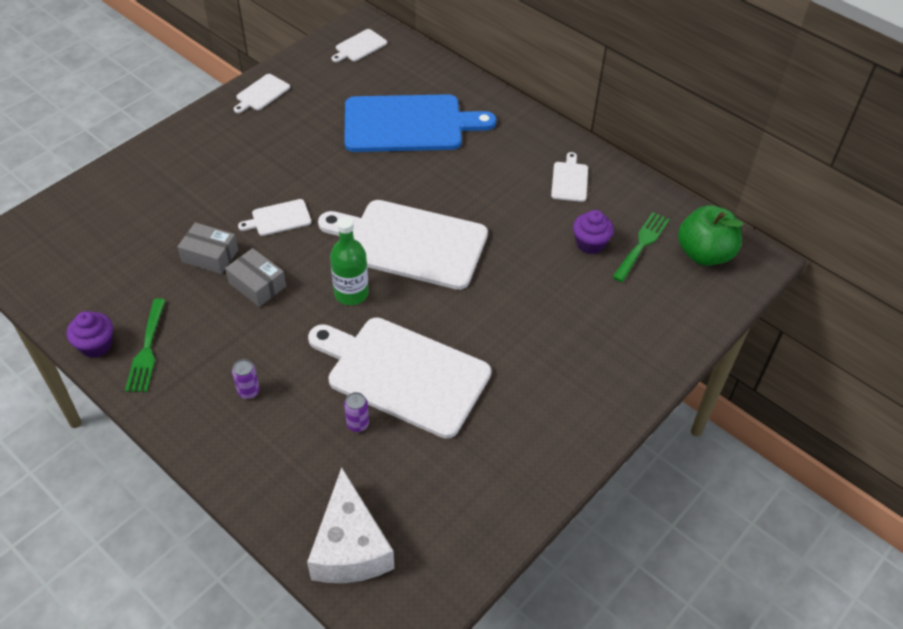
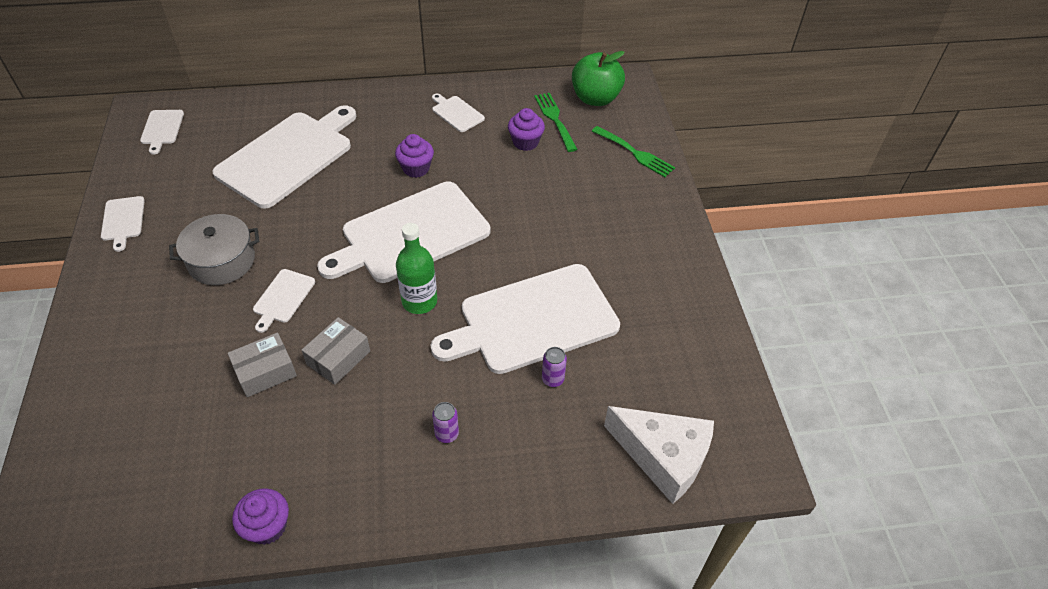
camera: 50 degrees left, 0 degrees up
green fork [125,298,166,392] -> green fork moved to [592,126,675,177]
grey box [225,248,286,307] -> grey box turned 45 degrees counterclockwise [302,317,370,385]
blue cutting board [344,94,496,152] -> white cutting board [212,105,356,208]
none -> grey pot [169,214,259,285]
none -> purple cupcake [395,134,434,178]

